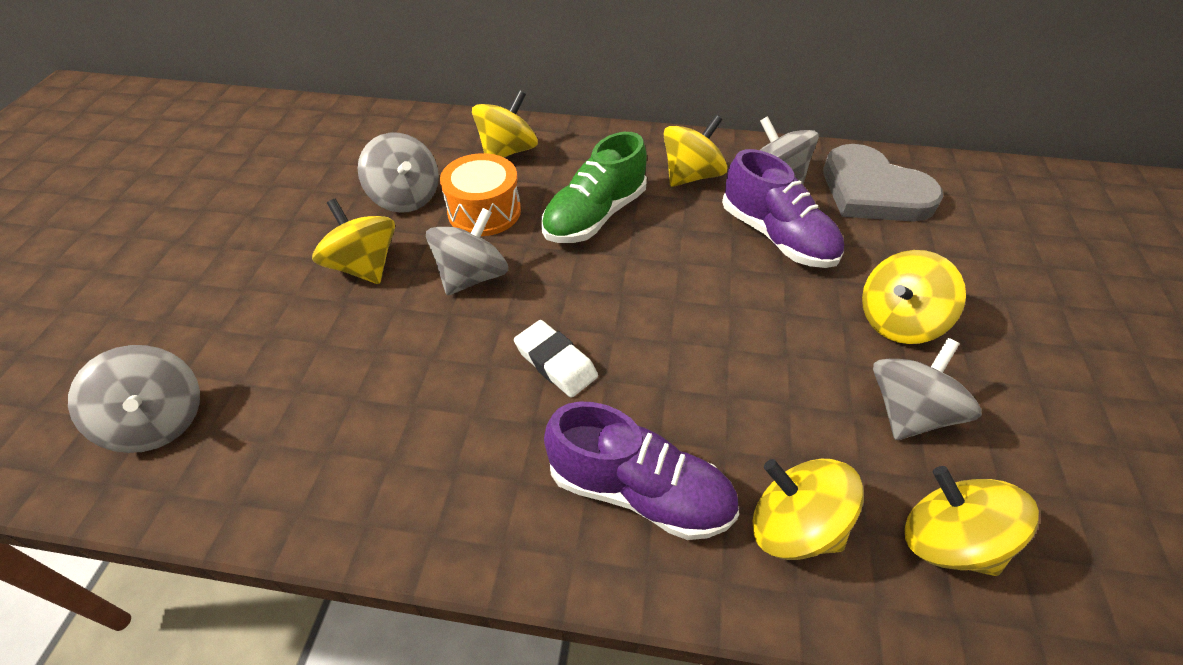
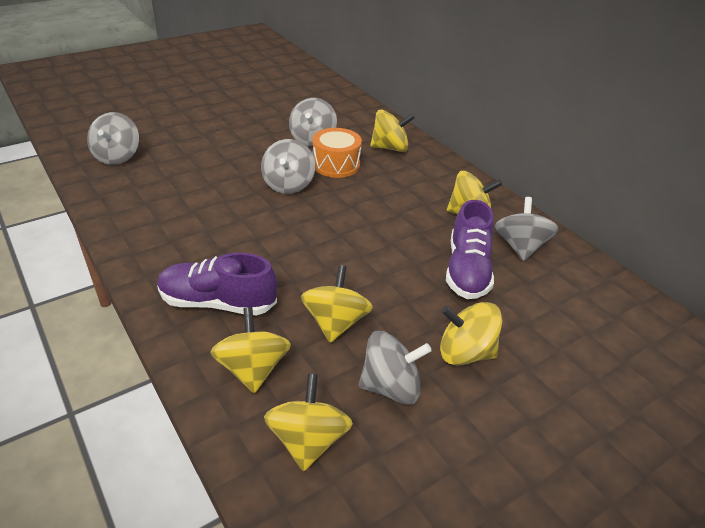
camera: 45 degrees right, 10 degrees down
yellow spinning top [312,199,395,284] -> yellow spinning top moved to [301,265,373,343]
grey spinning top [426,208,508,296] -> grey spinning top turned 105 degrees clockwise [261,139,315,194]
white eraser [514,320,598,398] -> none
green shoe [542,132,647,243] -> none
purple shoe [544,402,739,540] -> purple shoe turned 120 degrees clockwise [157,253,277,315]
grey heart [823,144,943,222] -> none

